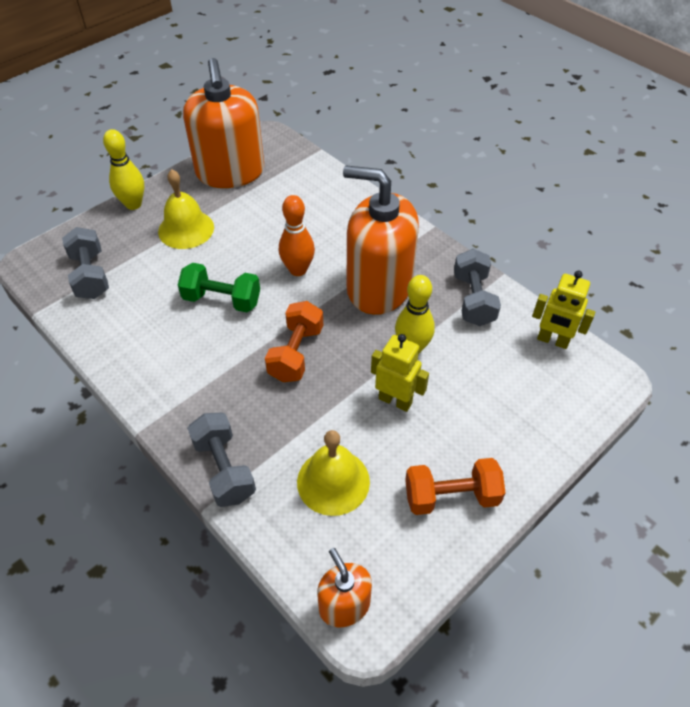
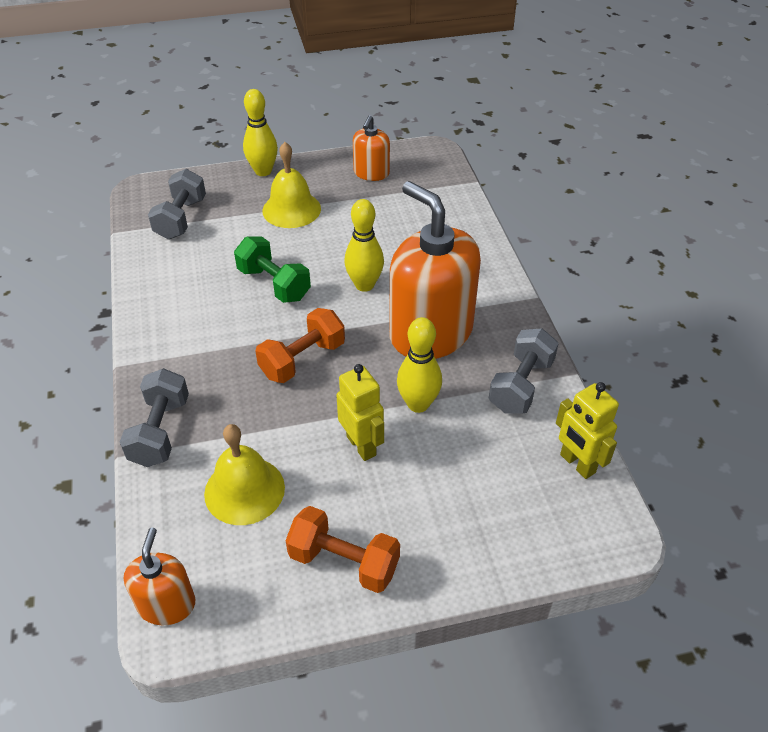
camera: 30 degrees right, 5 degrees down
orange soap dispenser [183,58,264,188] -> orange soap dispenser [353,115,390,181], size x0.49
orange bowling pin [279,195,315,276] -> yellow bowling pin [344,199,384,292]

